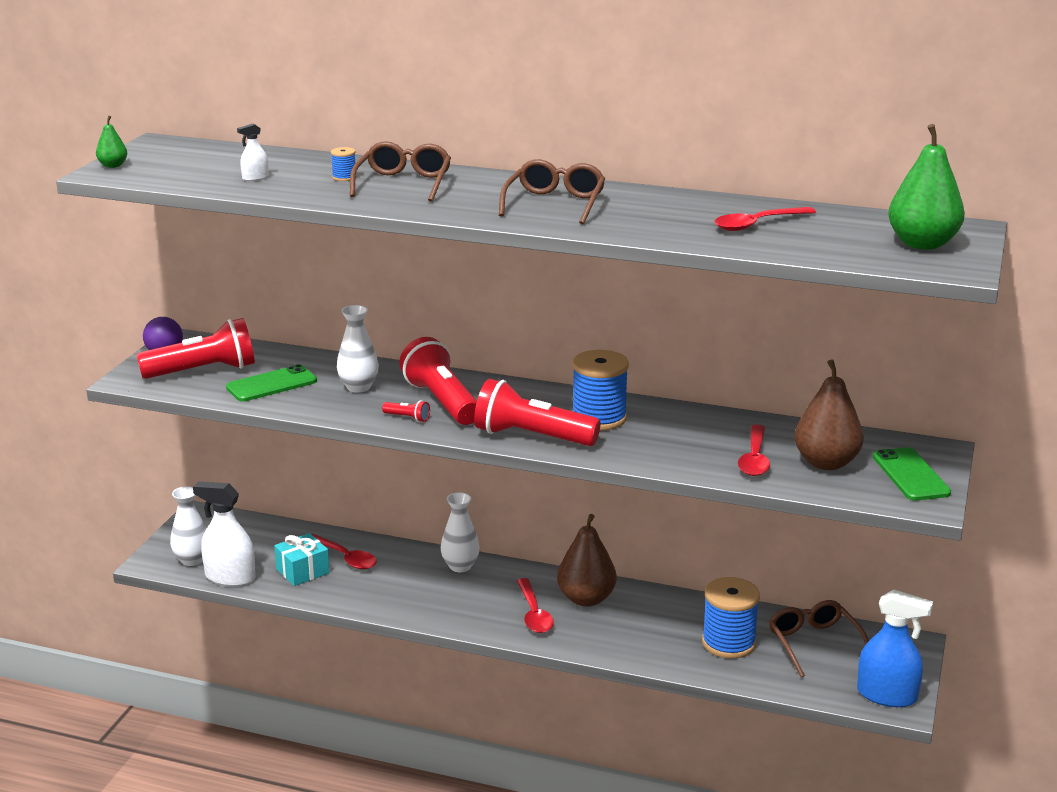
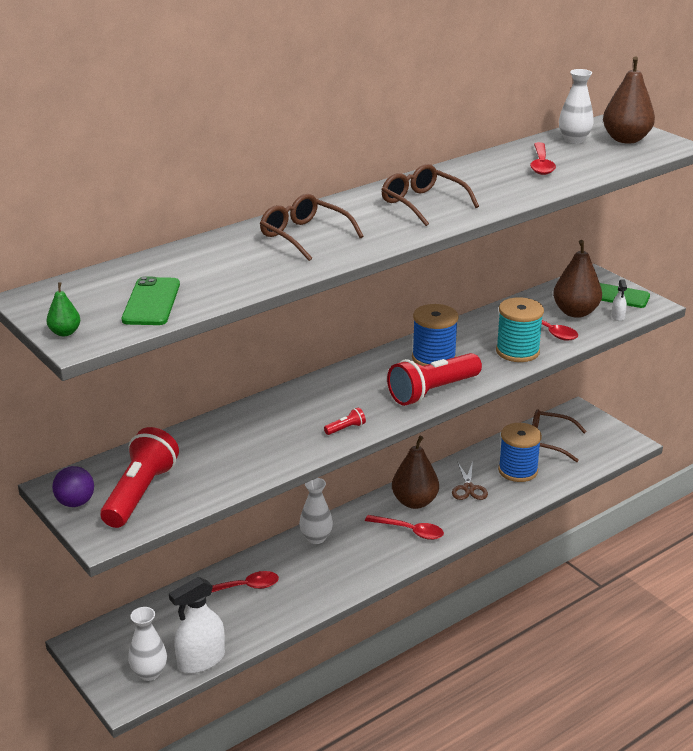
camera: 55 degrees left, 5 degrees up
green phone [226,364,317,402] -> green phone moved to [122,276,180,325]
white spray bottle [237,123,269,181] -> white spray bottle moved to [611,280,627,321]
turquoise gift [274,533,330,586] -> none
blue spool [331,147,357,181] -> none
white vase [337,305,379,393] -> white vase moved to [559,69,594,144]
red flashlight [399,337,477,425] -> none
blue spray bottle [857,590,933,707] -> none
green pear [888,124,965,250] -> brown pear [603,56,655,143]
none -> brown scissors [452,461,488,500]
none -> turquoise spool [496,297,544,362]

